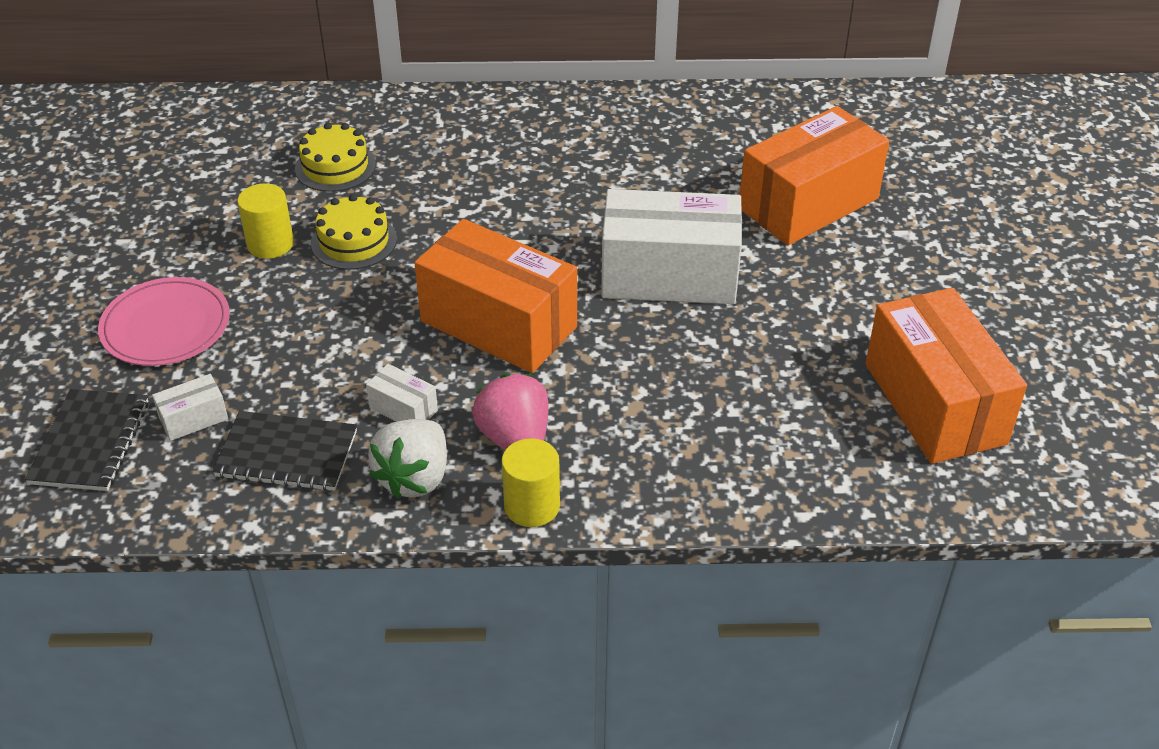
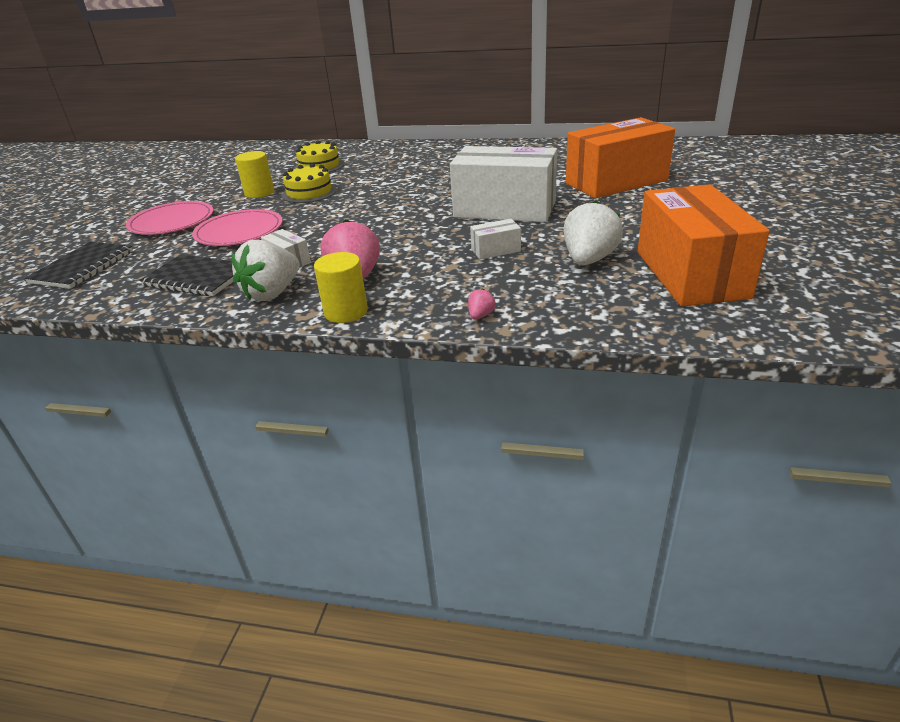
camera: 15 degrees right, 10 degrees down
white box [152,374,228,441] -> white box moved to [470,219,521,260]
orange box [415,219,577,373] -> none
none -> pink plate [192,209,283,246]
none -> pink strawberry [468,288,496,320]
none -> white strawberry [563,200,623,265]

